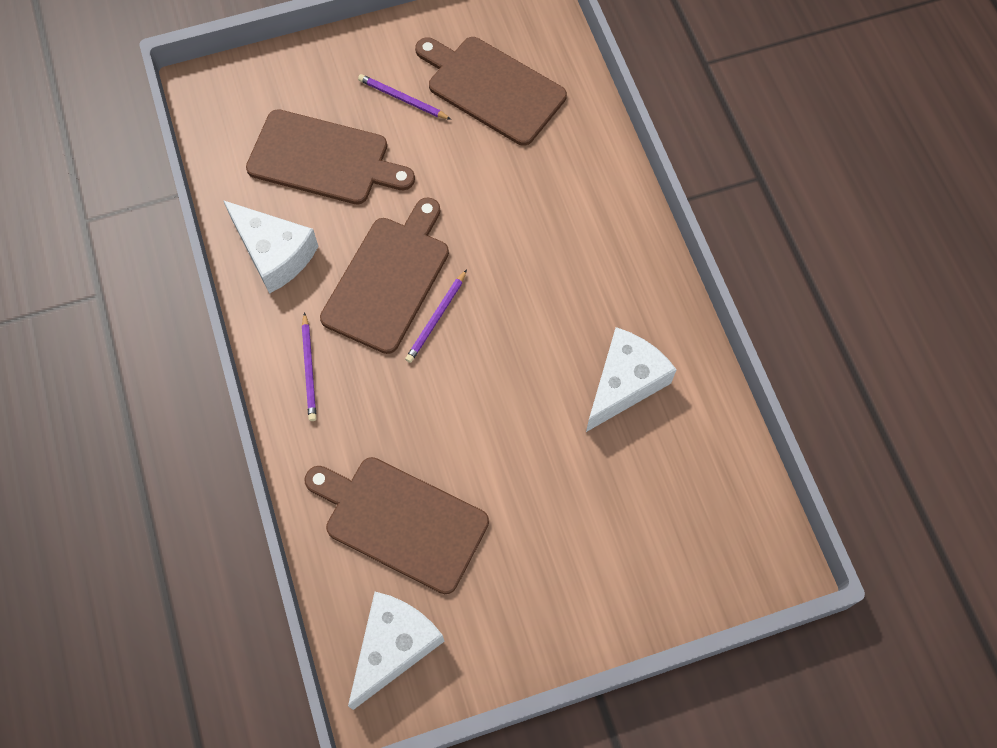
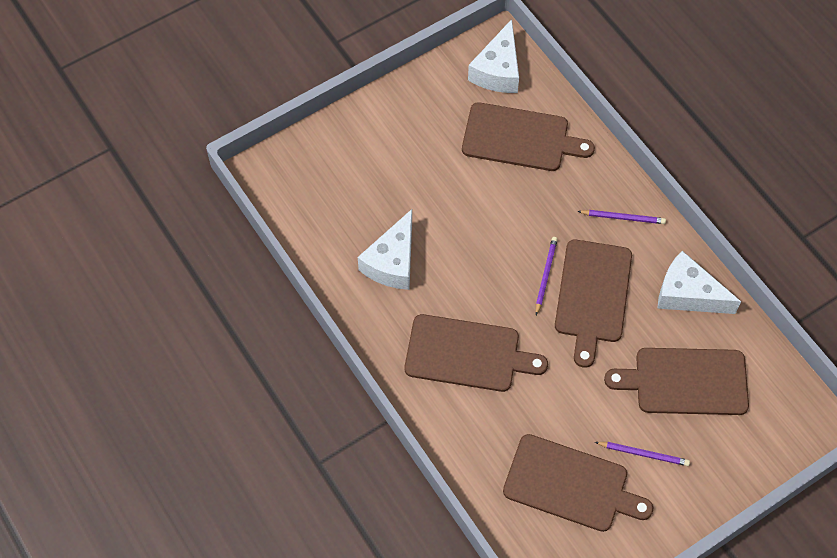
camera: 165 degrees right, 5 degrees down
purple pencil [302,312,317,421] -> purple pencil turned 120 degrees clockwise [577,210,666,224]
none -> brown cutting board [405,314,548,392]

